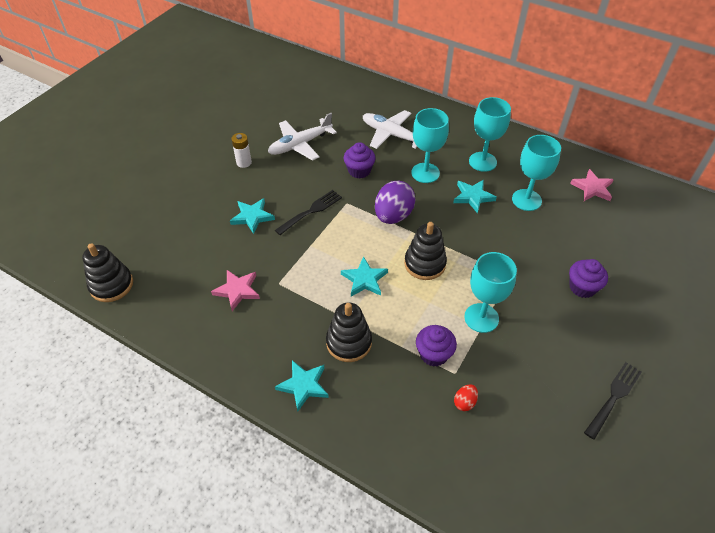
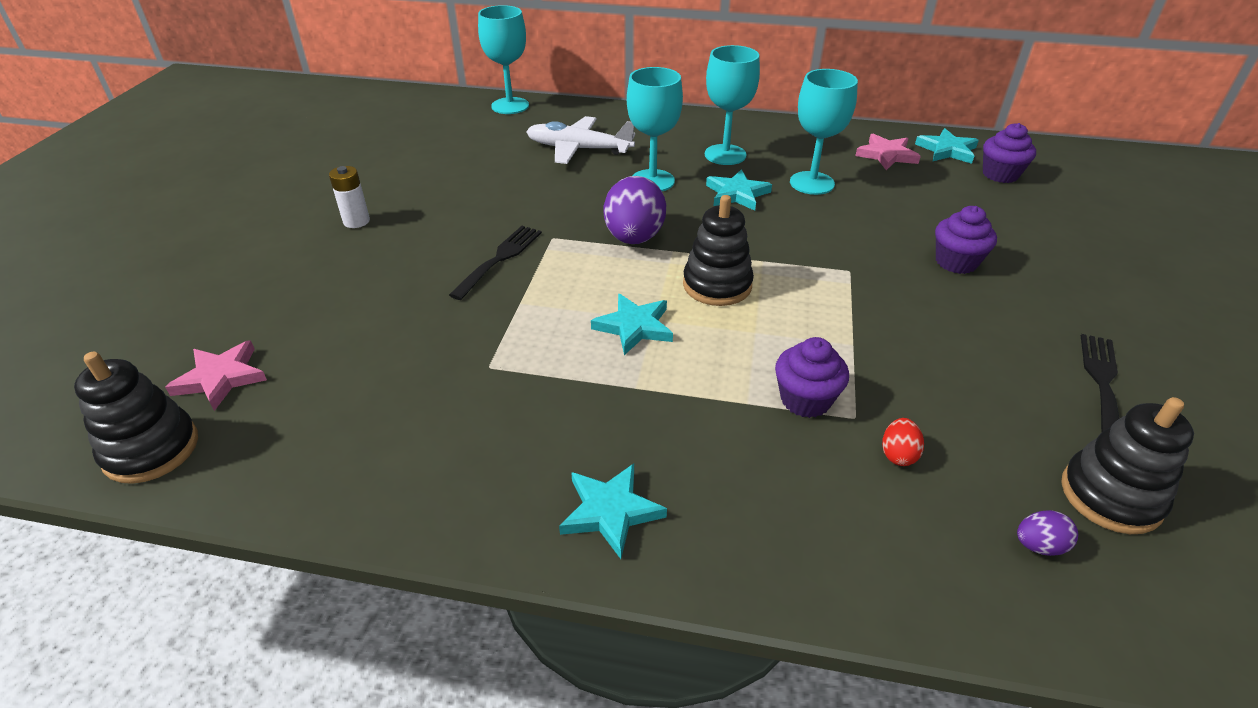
camera: 20 degrees left, 10 degrees down
pink star [211,270,260,311] -> pink star moved to [165,340,267,411]
turquoise star [230,198,275,234] -> turquoise star moved to [915,128,979,164]
white plane [268,113,337,161] -> none
black stacking toy [326,302,372,362] -> black stacking toy moved to [1061,397,1194,534]
purple cupcake [344,142,376,178] -> purple cupcake moved to [983,123,1036,183]
turquoise goblet [464,252,517,333] -> turquoise goblet moved to [478,5,529,114]
none -> purple egg [1017,510,1078,556]

